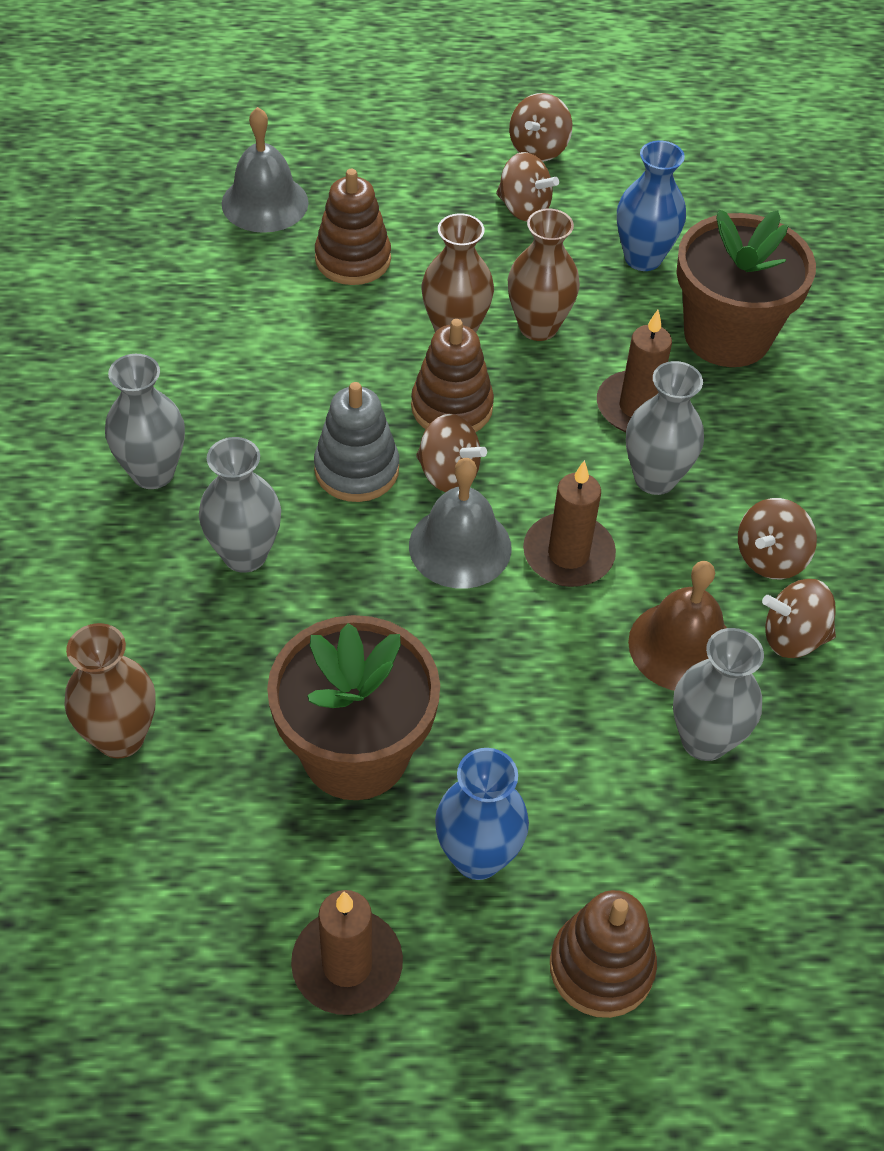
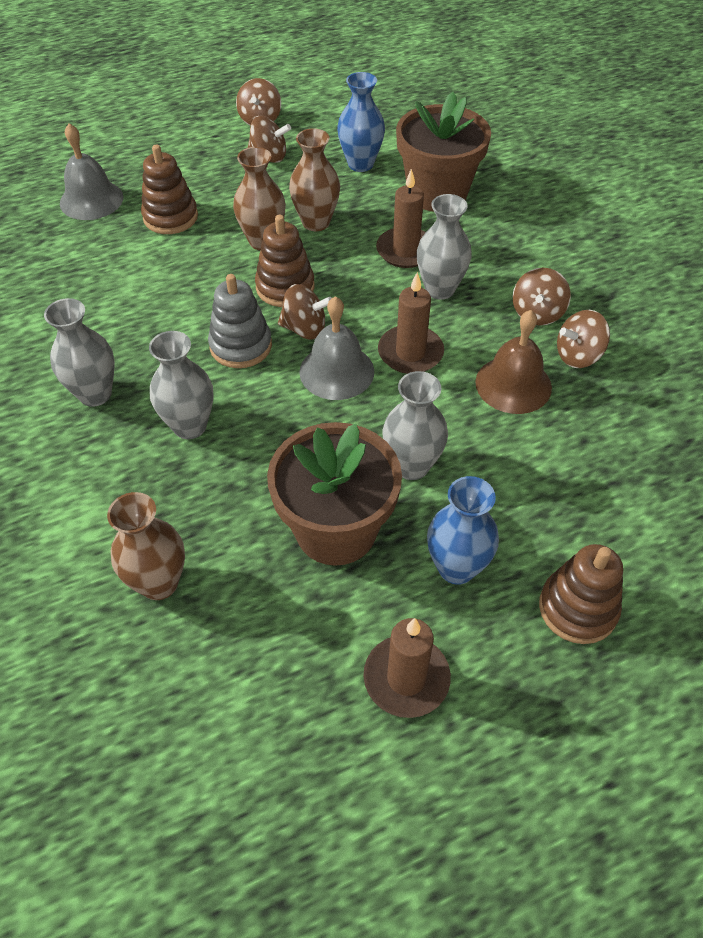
camera: 20 degrees left, 0 degrees up
grey vase [673,628,764,761] -> grey vase moved to [382,371,448,480]

